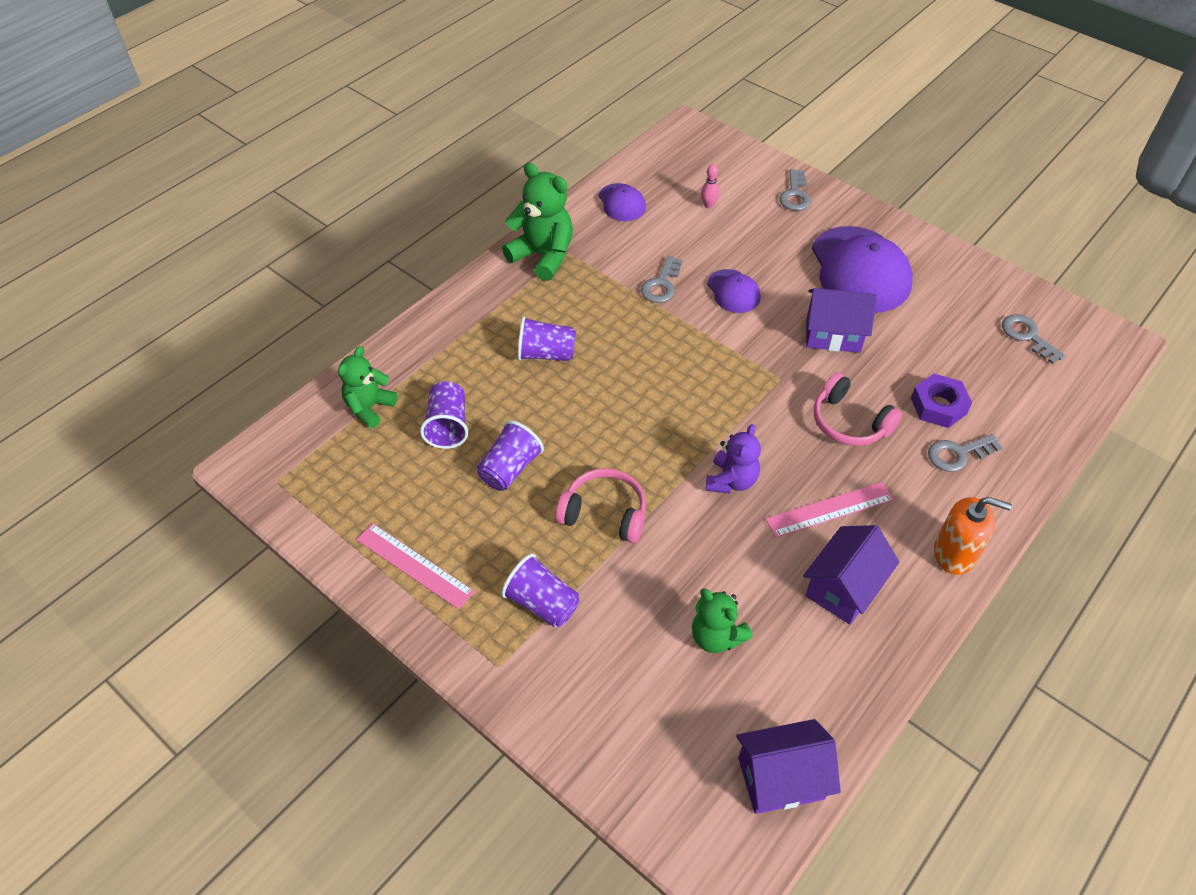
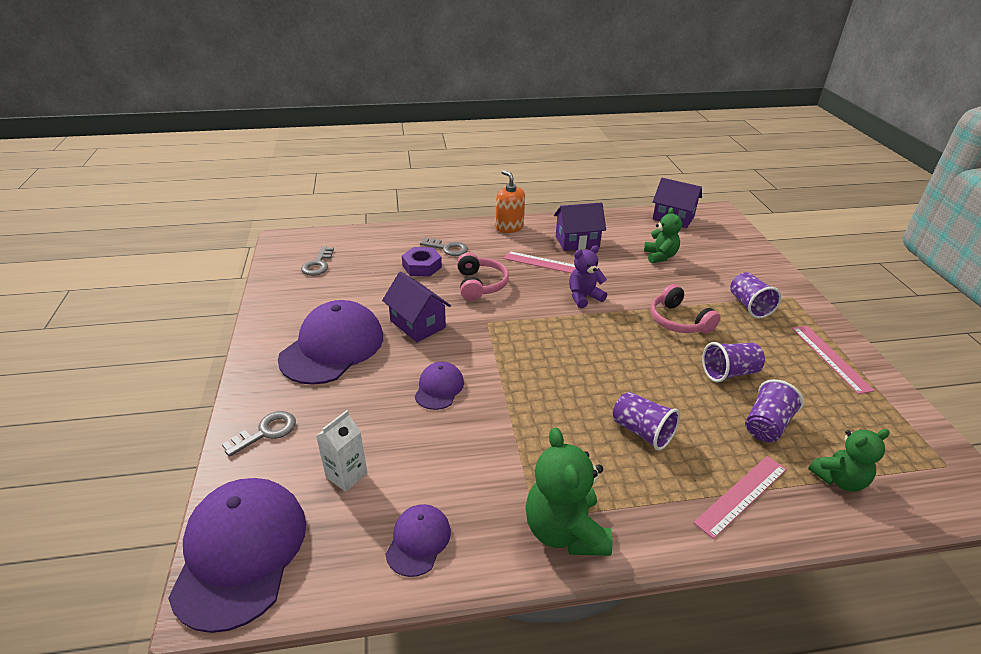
camera: 140 degrees left, 15 degrees down
grey key [641,256,682,303] -> none
pink bowling pin [701,165,719,208] -> white carton [316,410,367,492]
none -> purple cap [168,478,306,633]
none -> pink ruler [693,456,787,539]

